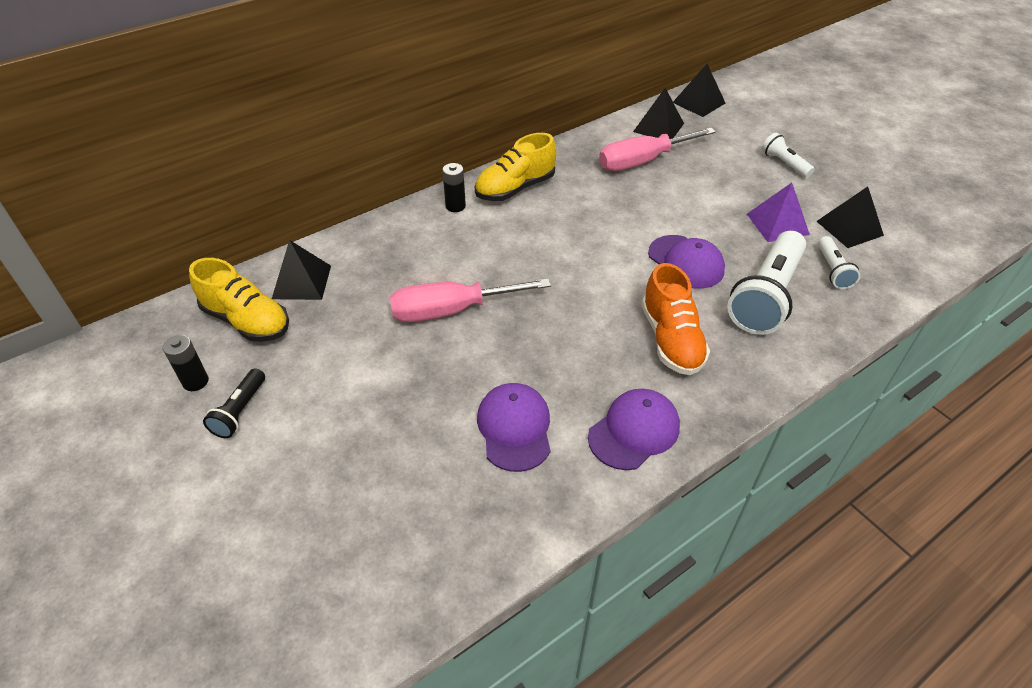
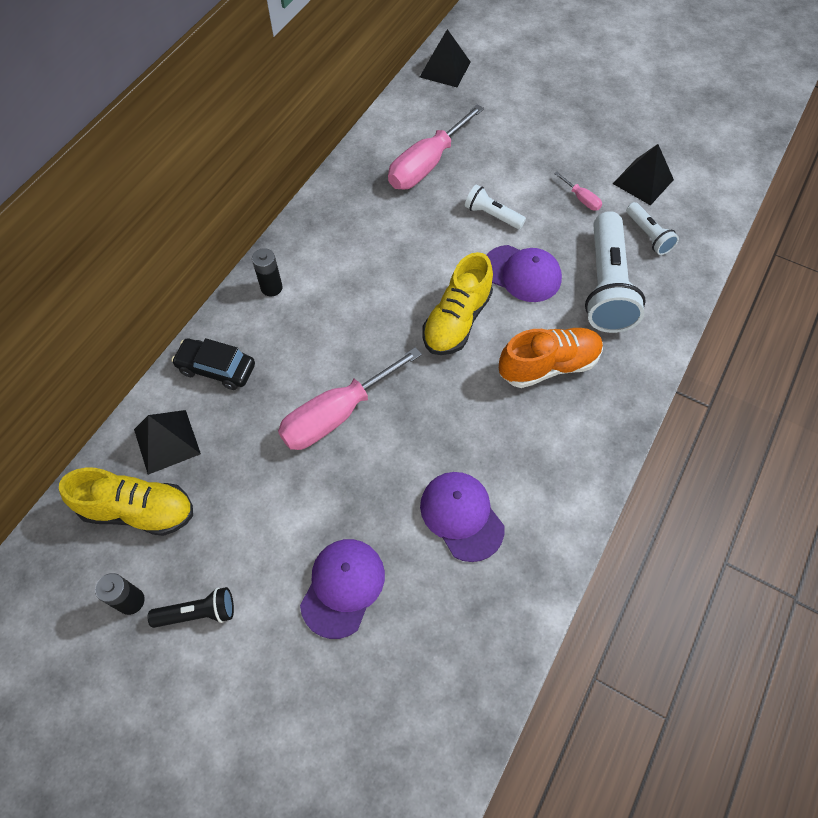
camera: 25 degrees left, 15 degrees up
black flashlight [203,368,265,438] -> black flashlight turned 90 degrees counterclockwise [147,587,234,628]
yellow shoe [475,133,556,201] -> yellow shoe moved to [422,252,493,355]
purple cap [588,389,680,470] -> purple cap moved to [300,539,385,639]
black pyramid [633,88,684,139] -> none
orange shoe [641,263,710,375] -> orange shoe turned 75 degrees counterclockwise [499,328,603,388]
purple pyramid [747,183,810,242] -> pink screwdriver [554,172,602,211]
white flashlight [762,133,815,178] -> white flashlight moved to [465,185,526,229]
none -> black car [171,338,255,390]

